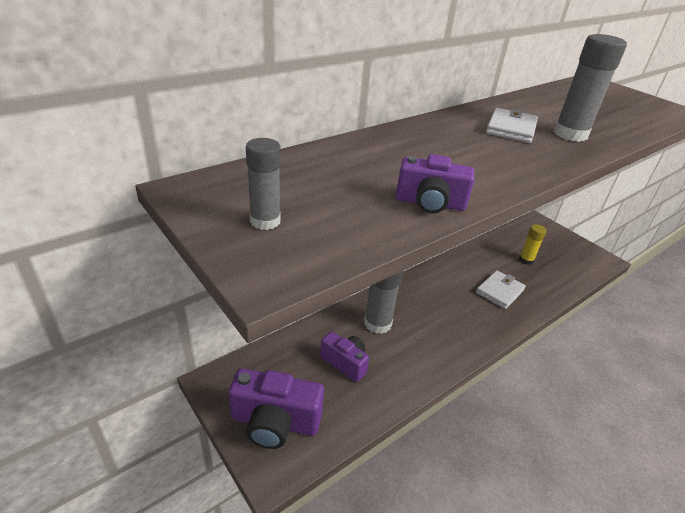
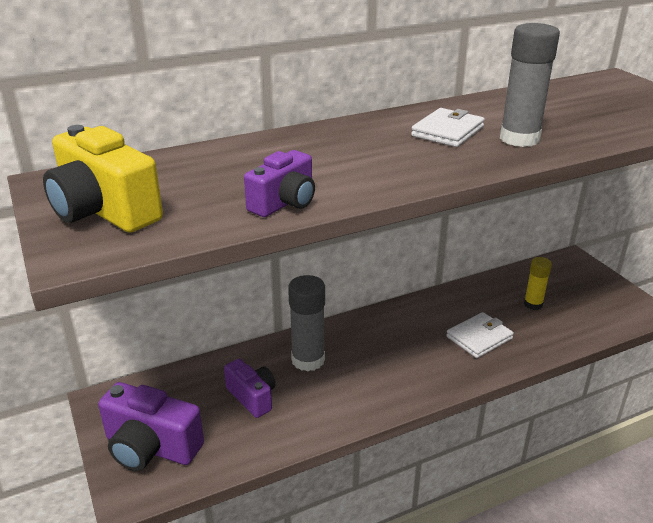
camera: 15 degrees right, 5 degrees down
grey glue stick [246,138,281,230] -> yellow camera [43,125,163,233]
purple camera [396,154,474,214] -> purple camera turned 75 degrees counterclockwise [244,150,315,217]

